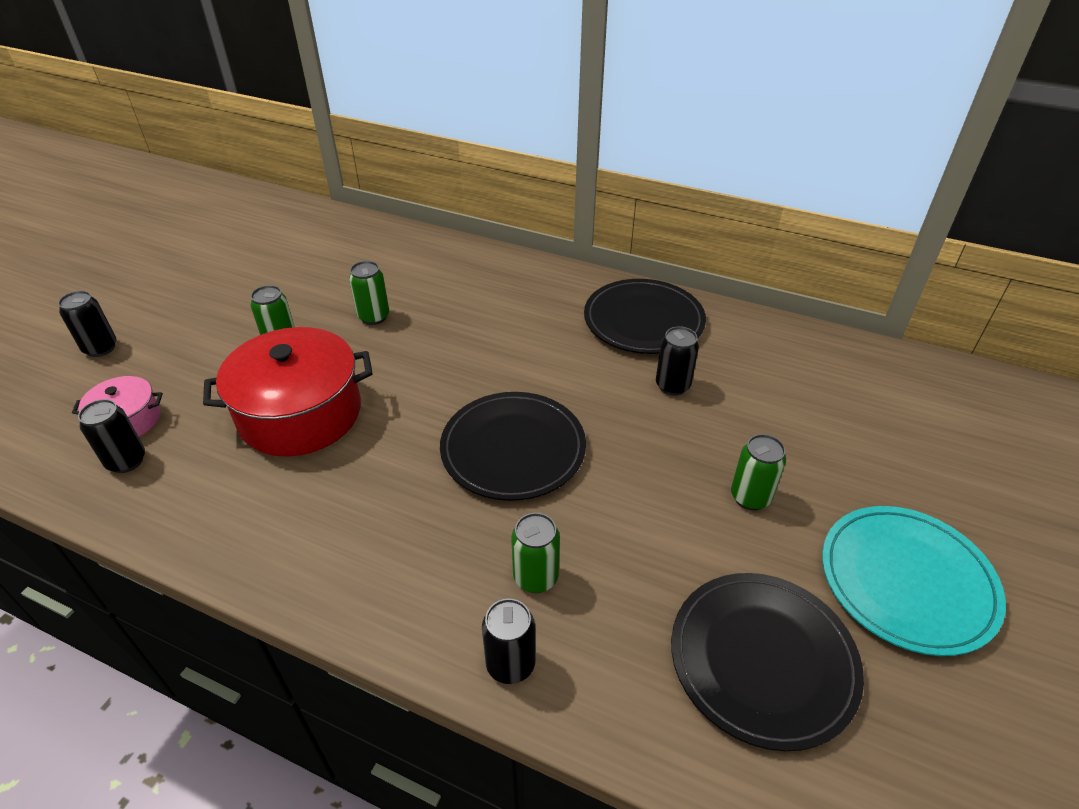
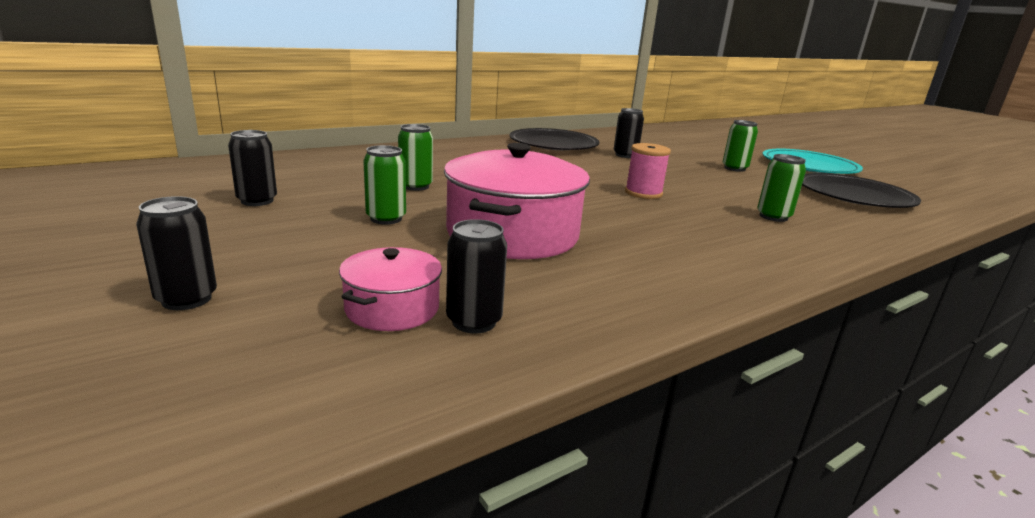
camera: 60 degrees left, 20 degrees down
red pot [203,327,372,456] -> pink pot [444,143,590,259]
black plate [440,392,586,501] -> pink spool [625,143,671,199]
black can [482,599,536,684] -> black can moved to [228,130,277,206]

